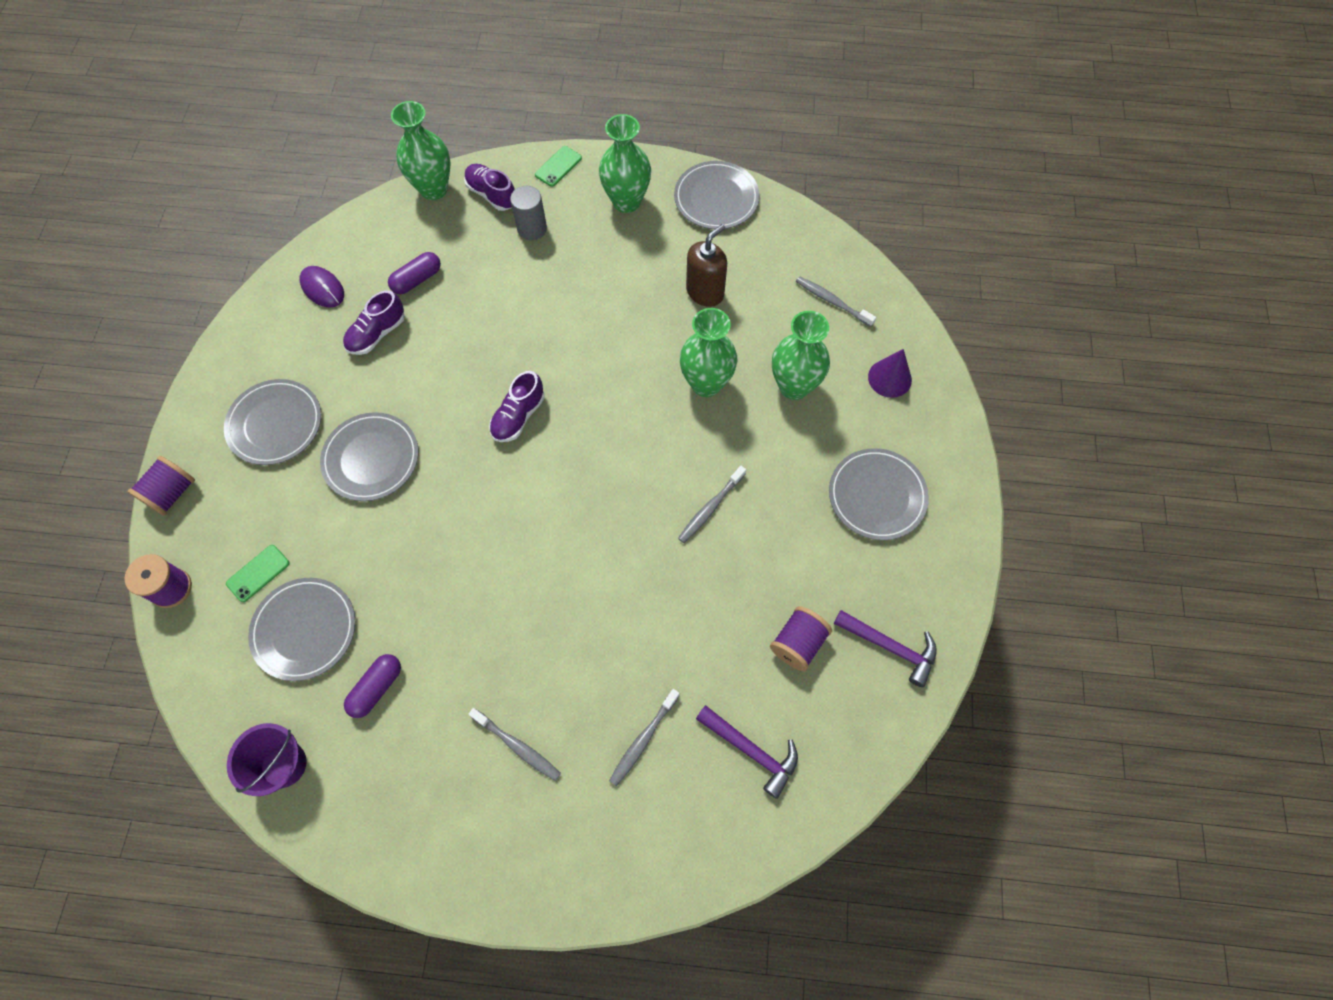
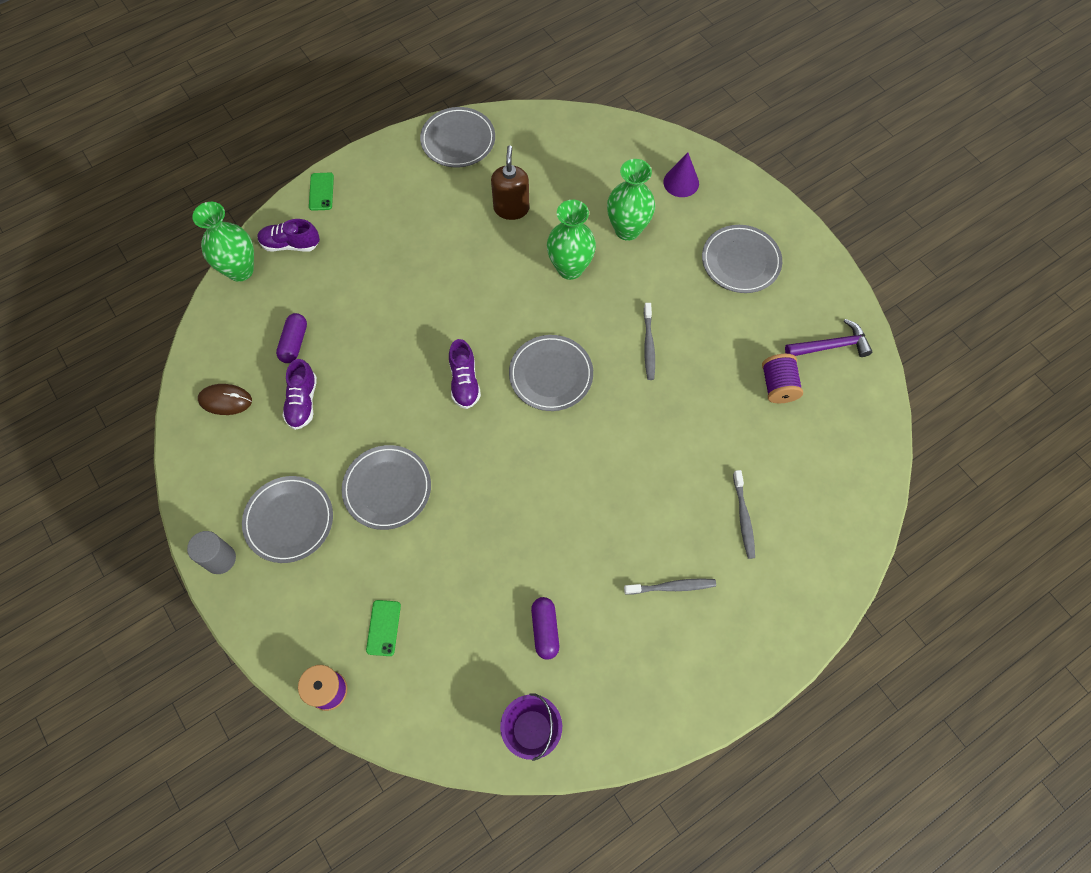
camera: 40 degrees left, 0 degrees up
purple spool [127,456,195,516] -> none
grey plate [248,578,355,681] -> grey plate moved to [509,335,593,411]
purple mouse [299,266,344,308] -> brown mouse [198,384,252,415]
grey cylinder [510,186,547,240] -> grey cylinder moved to [187,531,236,574]
green vase [599,114,651,213] -> none
purple hammer [696,705,798,799] -> none
grey toothbrush [796,276,876,327] -> none

